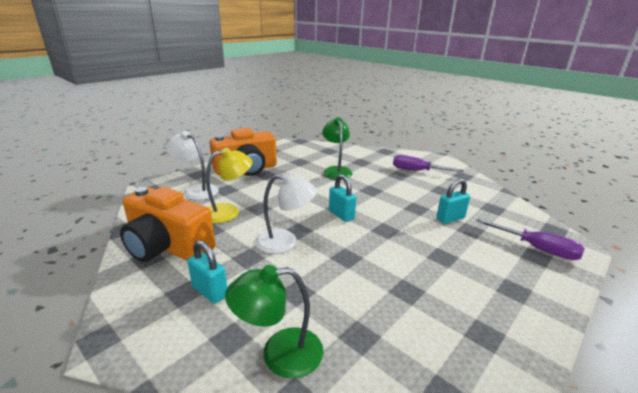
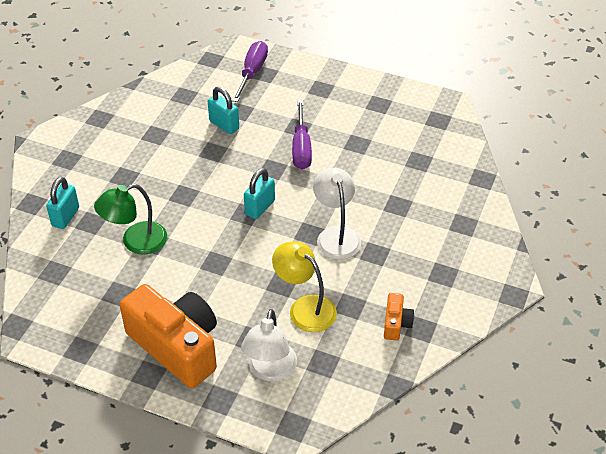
camera: 110 degrees left, 20 degrees up
orange camera [120,187,215,262] -> orange camera [384,293,414,341], size x0.43
turquoise padlock [188,240,227,304] -> turquoise padlock moved to [46,177,79,229]
green lamp [225,265,324,379] -> none
purple screwdriver [393,155,464,172] -> purple screwdriver moved to [292,100,312,170]

